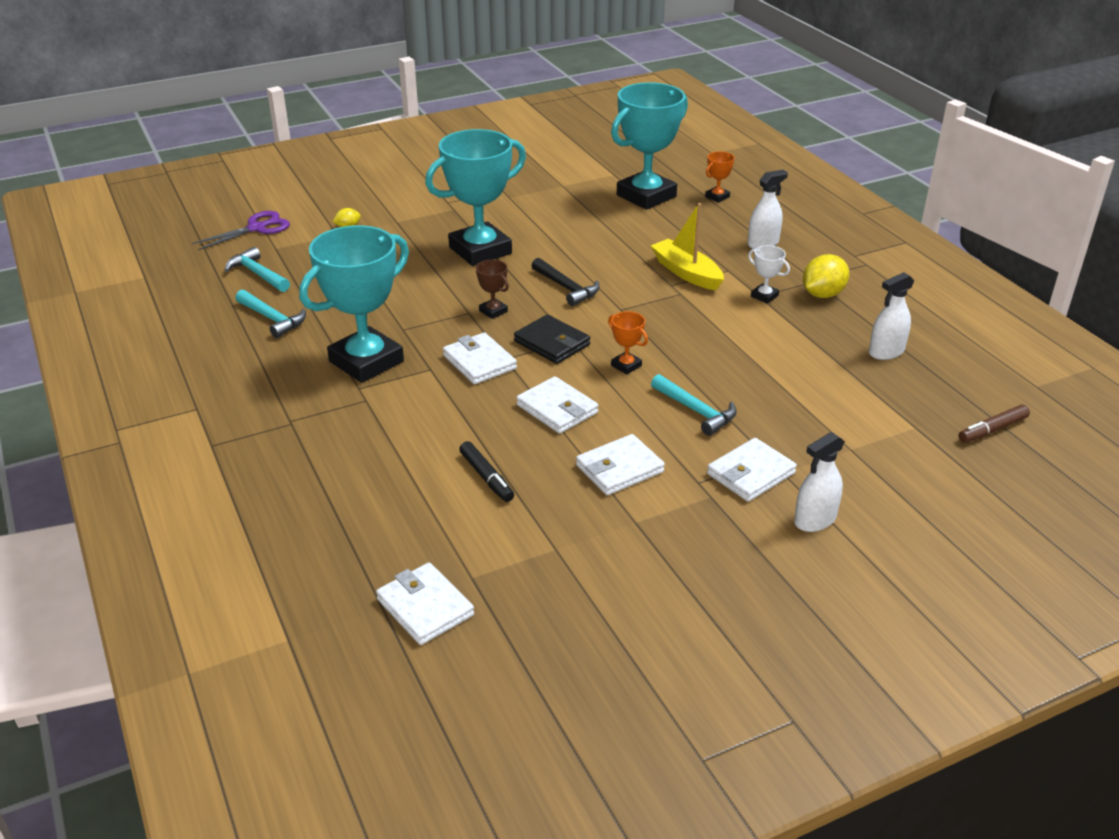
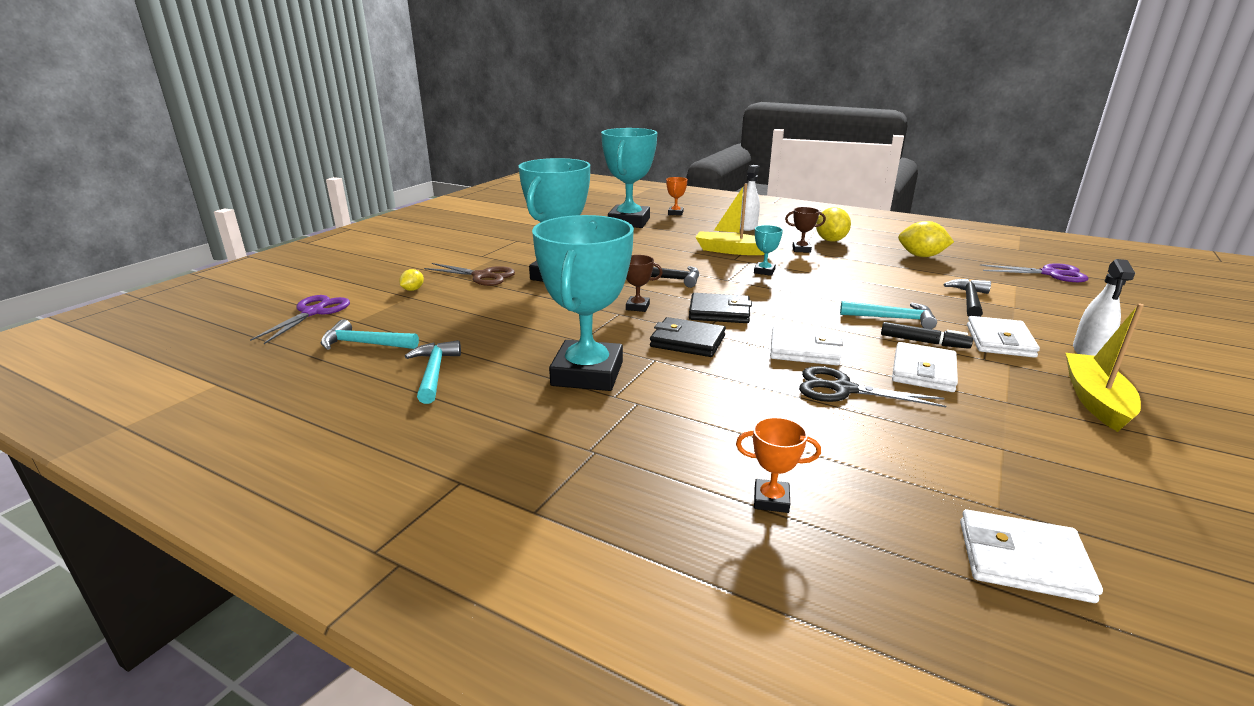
camera: 35 degrees left, 10 degrees down
turquoise hammer [235,290,306,338] -> turquoise hammer turned 105 degrees counterclockwise [405,340,461,404]
white wallet [443,332,517,384] -> black wallet [650,317,726,357]
black marker [459,441,514,502] -> black marker moved to [881,322,973,349]
orange trophy [608,311,648,374] -> orange trophy moved to [736,417,821,513]
white trophy [748,245,790,304] -> brown trophy [785,207,826,253]
white spray bottle [869,272,914,360] -> yellow lemon [898,221,954,257]
brown marker [958,405,1030,443] -> purple scissors [980,263,1088,282]
none -> brown scissors [424,263,515,286]
none -> turquoise trophy [754,225,783,276]
none -> black scissors [799,366,946,407]
none -> black hammer [943,279,991,317]
none -> yellow boat [1066,304,1144,432]

